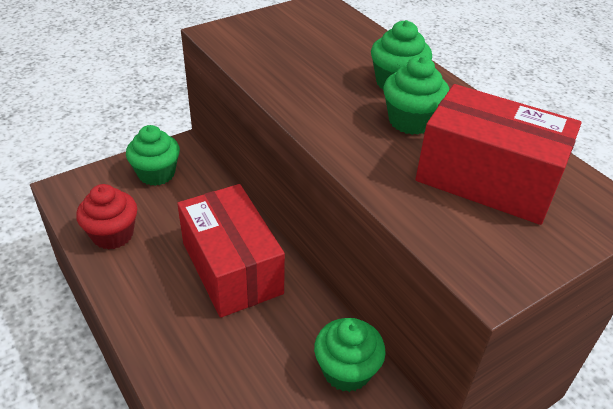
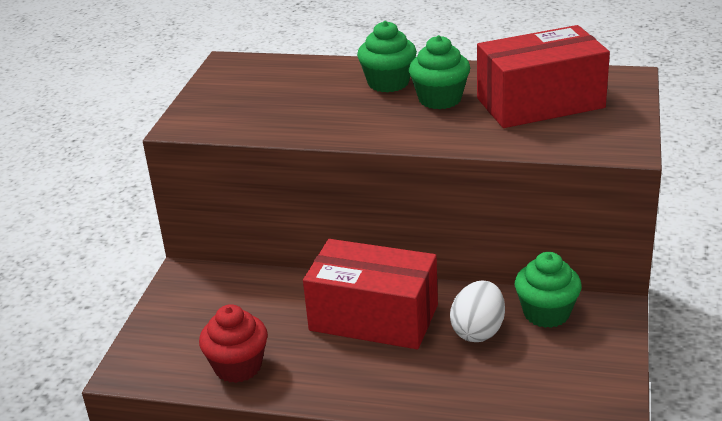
camera: 40 degrees left, 10 degrees down
green cupcake [126,125,180,186] -> none
none -> white egg [450,280,505,342]

